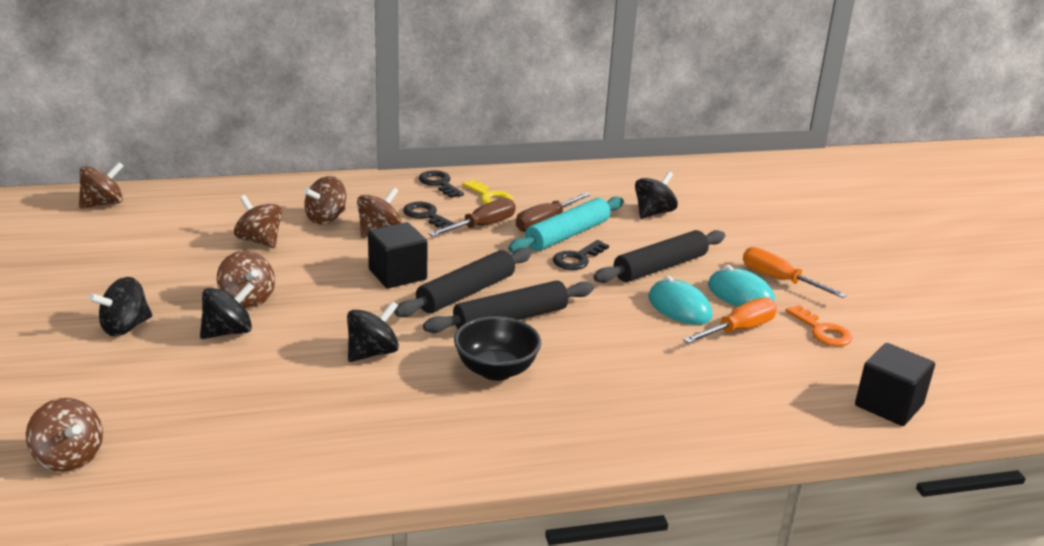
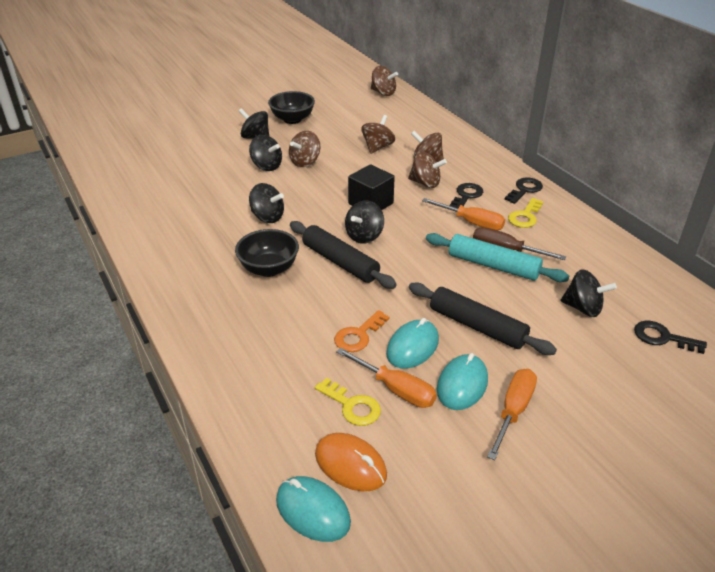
camera: 75 degrees right, 10 degrees up
brown spinning top [26,398,103,472] -> none
black rolling pin [394,248,532,317] -> black spinning top [345,200,384,244]
brown screwdriver [428,198,516,237] -> orange screwdriver [422,198,505,230]
black key [553,240,609,270] -> black key moved to [634,321,707,354]
orange key [785,305,852,346] -> orange key moved to [334,310,390,352]
black cube [855,343,935,426] -> turquoise mouse [276,476,351,542]
none -> black bowl [268,91,315,124]
none -> yellow key [315,378,381,426]
none -> orange mouse [315,433,387,491]

